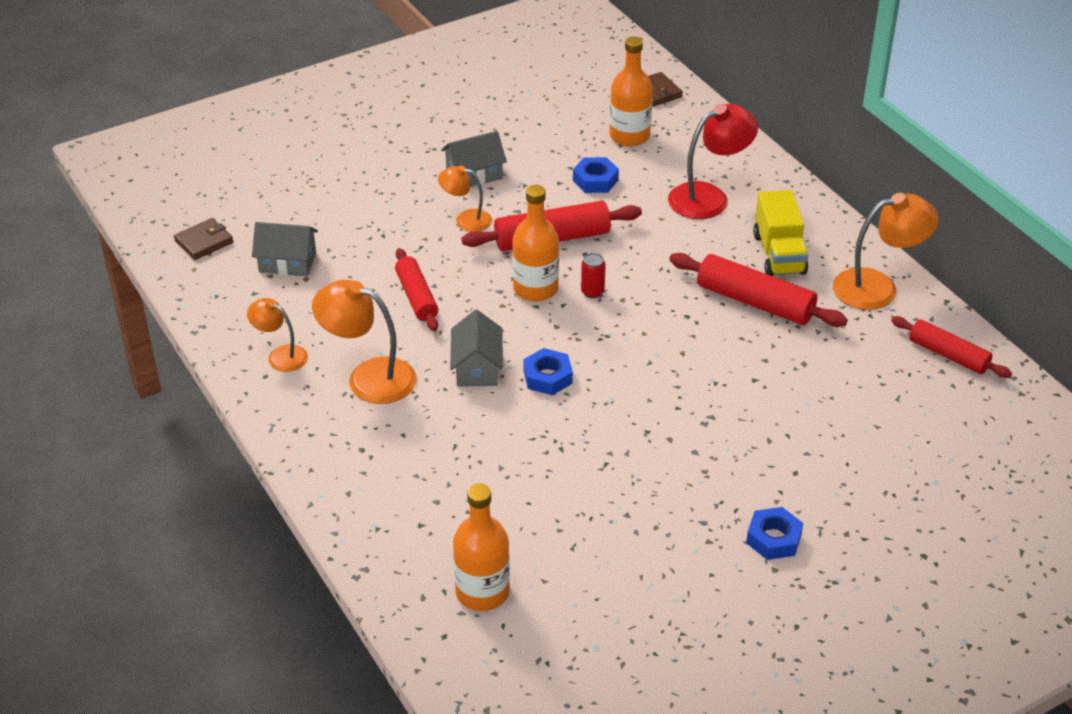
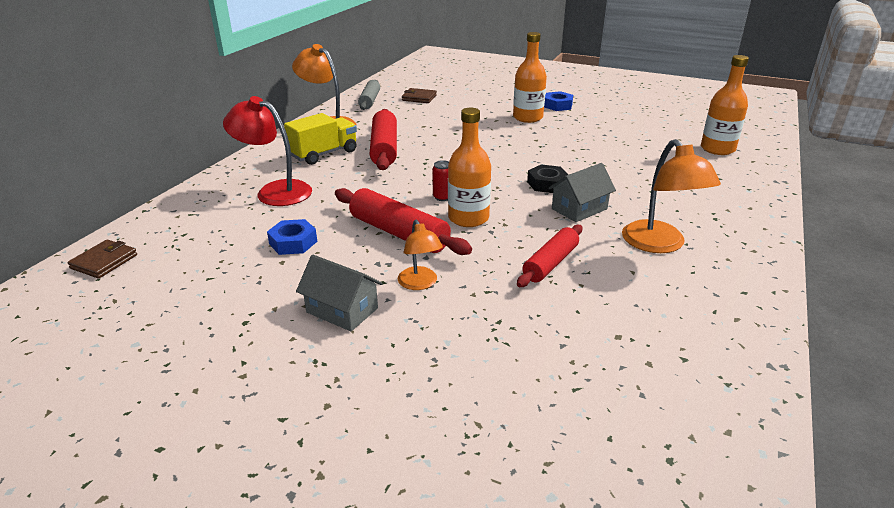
camera: 125 degrees left, 10 degrees down
brown wallet [174,218,233,260] -> brown wallet moved to [402,88,437,103]
orange lamp [247,298,308,372] -> none
grey house [252,222,318,276] -> none
blue nut [523,348,573,395] -> black nut [527,165,568,193]
orange bottle [609,36,653,146] -> orange bottle moved to [513,32,547,123]
red rolling pin [891,316,1012,378] -> grey rolling pin [358,80,380,110]

